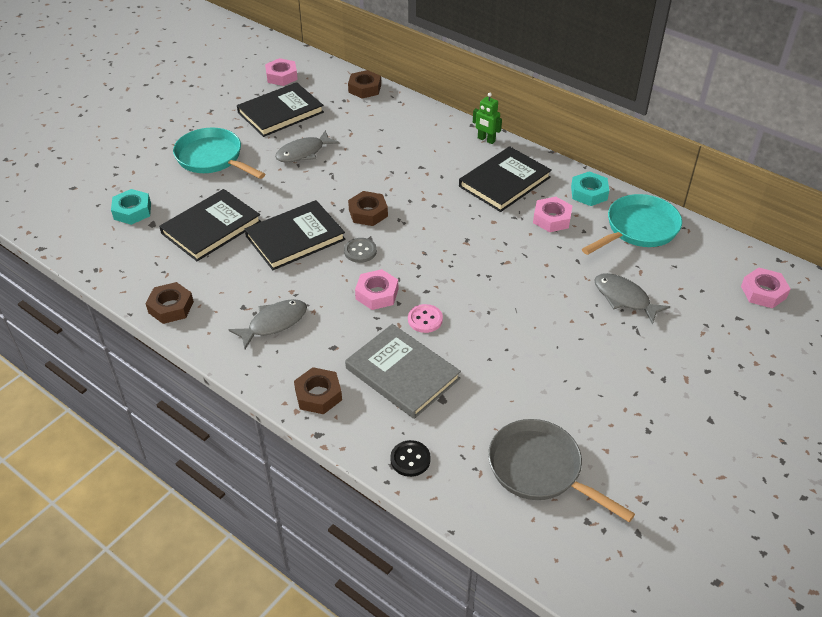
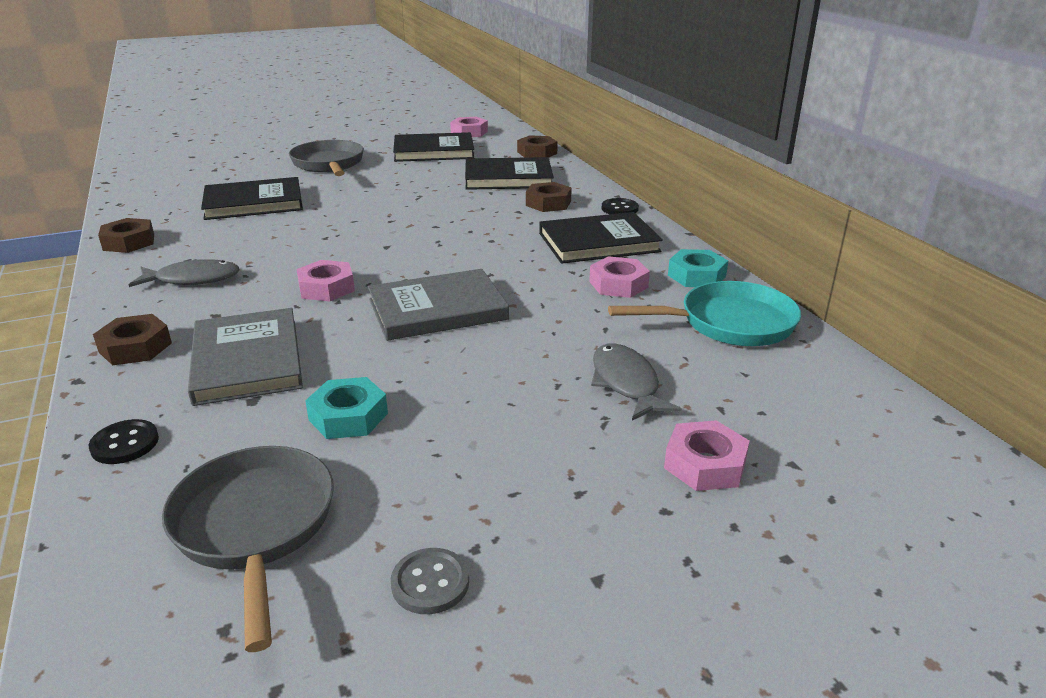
camera: 30 degrees right, 15 degrees down
turquoise nut [111,189,151,225] -> turquoise nut moved to [305,377,388,439]
turquoise pan [173,127,265,179] -> grey pan [289,140,364,176]
black book [245,200,346,270] -> black book moved to [465,157,554,190]
grey fish [275,130,340,163] -> none
grey button [344,238,377,263] -> grey button moved to [391,548,469,614]
brown nut [348,191,388,226] -> brown nut moved to [526,182,572,212]
pink button [408,304,443,333] -> none
green robot [473,93,502,144] -> black button [602,198,639,214]
pink nut [741,268,790,308] -> pink nut moved to [664,420,750,491]
none -> grey book [368,269,509,341]

